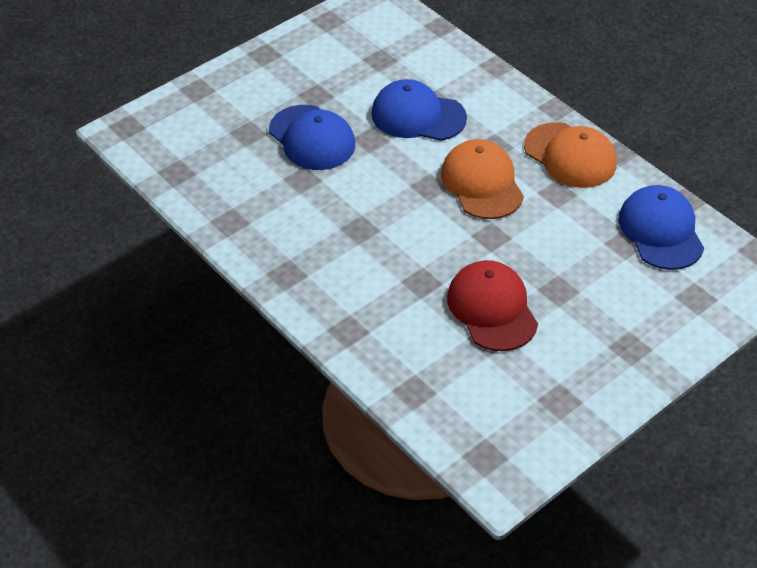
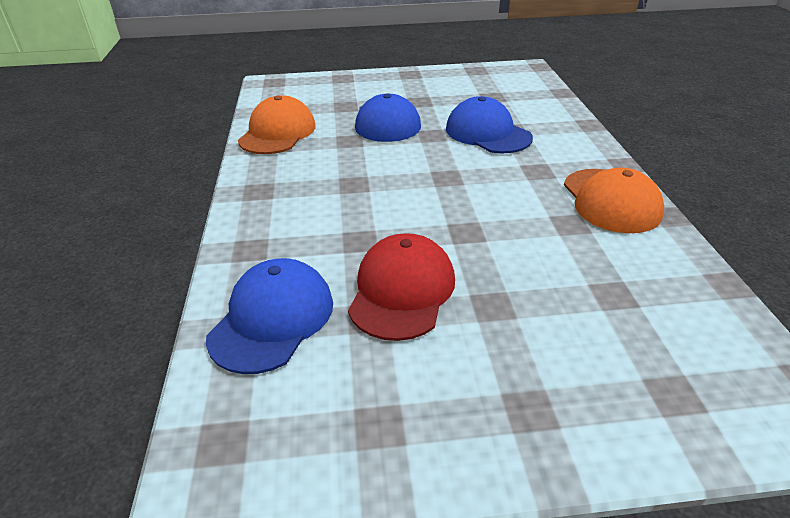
camera: 35 degrees right, 10 degrees down
orange cap [441,139,524,219] -> orange cap moved to [238,95,316,154]
blue cap [618,185,704,270] -> blue cap moved to [206,258,333,374]

